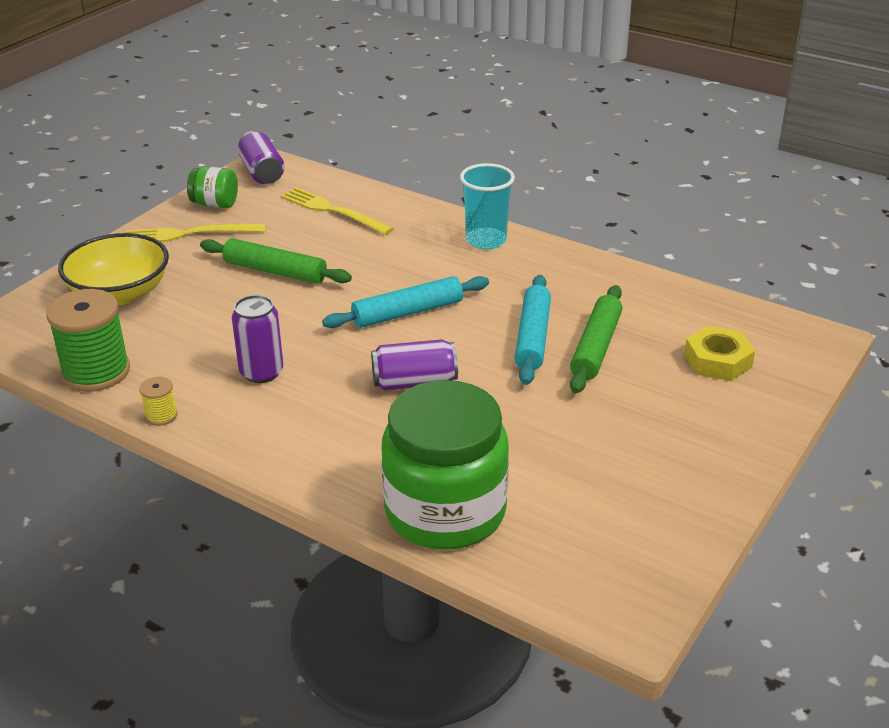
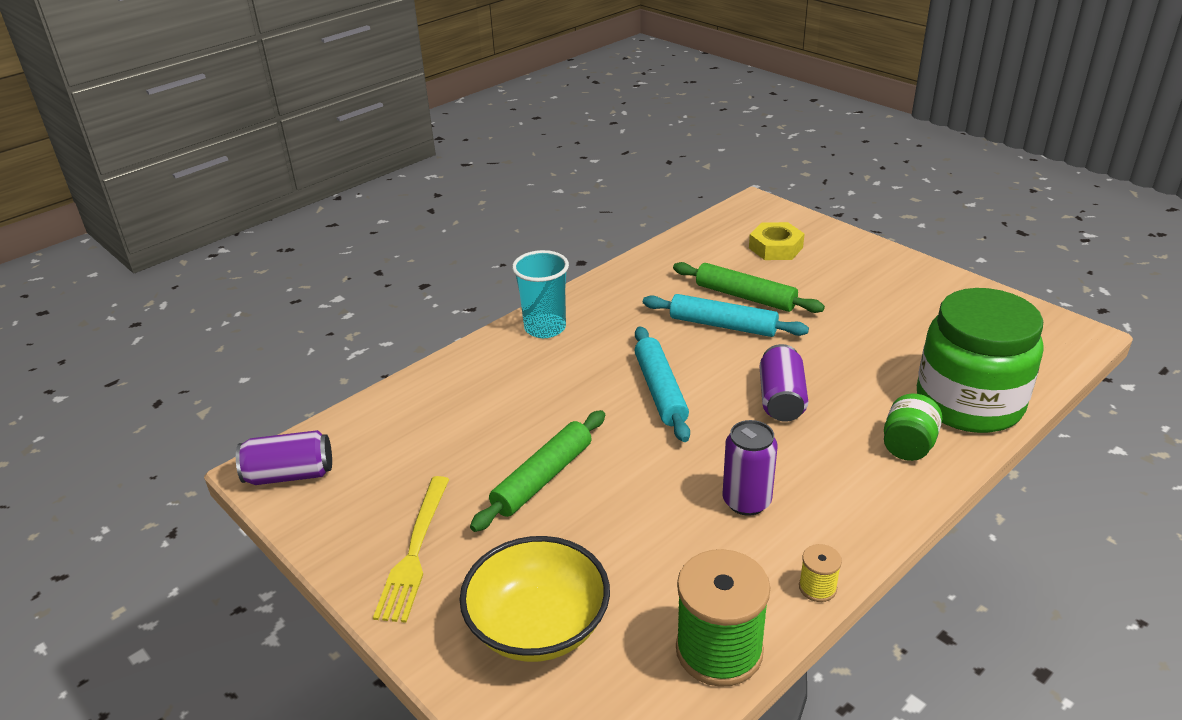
camera: 75 degrees left, 0 degrees up
green jar [187,166,238,208] -> green jar moved to [884,393,942,461]
yellow fork [281,187,394,235] -> none

